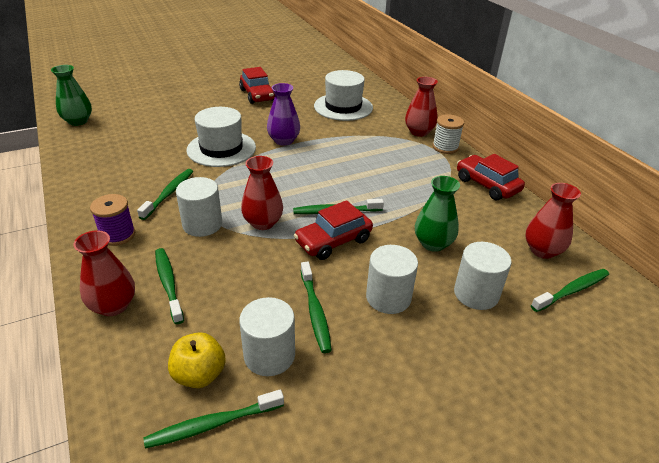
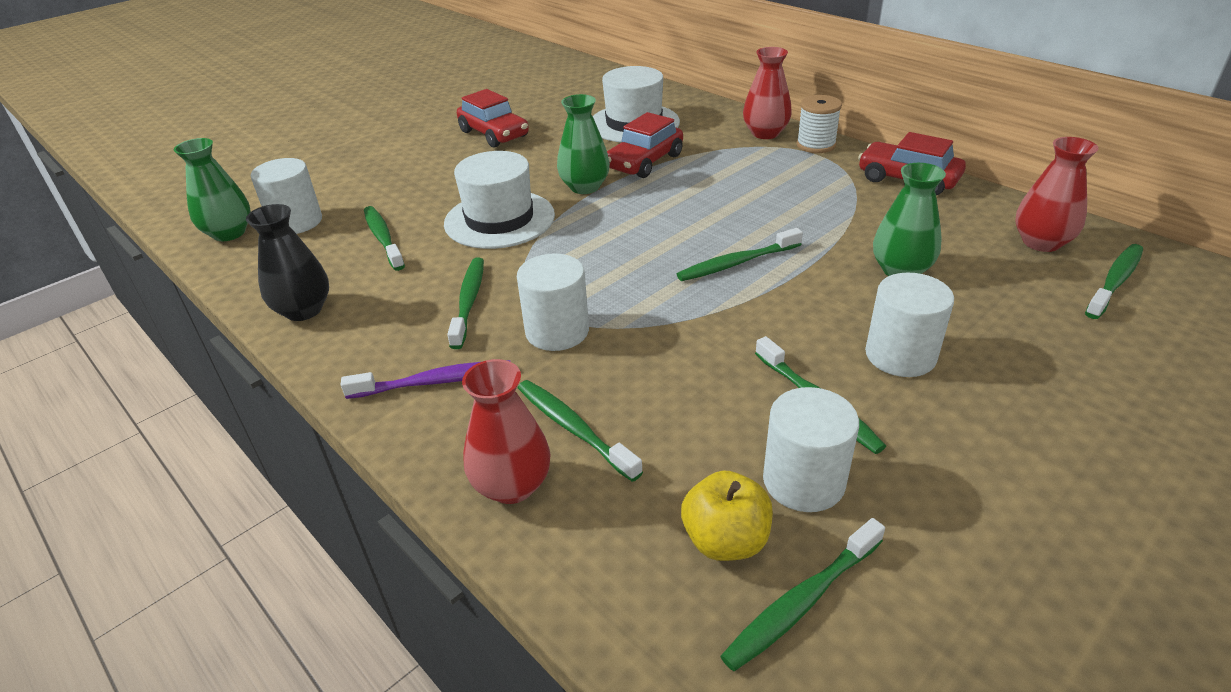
camera: 15 degrees left, 0 degrees up
purple spool [90,194,135,246] -> purple toothbrush [341,360,510,399]
red vase [241,156,283,230] -> none
purple vase [267,83,300,146] -> green vase [557,94,610,194]
red car [294,200,373,260] -> red car moved to [607,112,683,178]
white cylinder [454,242,512,310] -> white cylinder moved to [251,158,322,234]
none -> black vase [246,204,329,321]
none -> green toothbrush [364,206,405,271]

